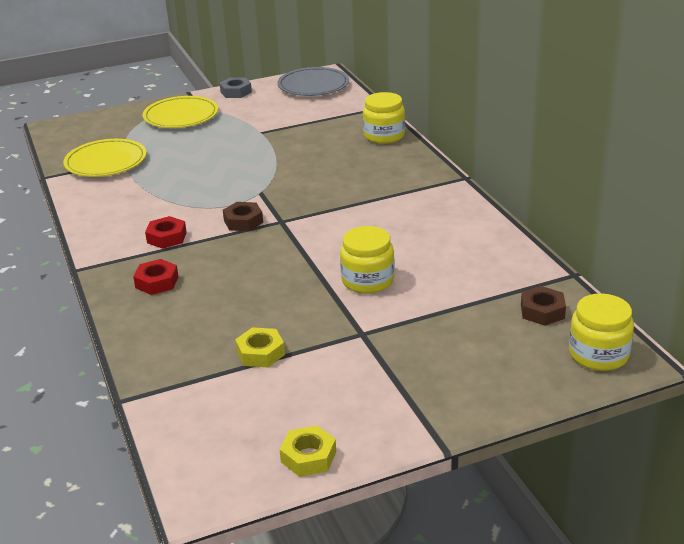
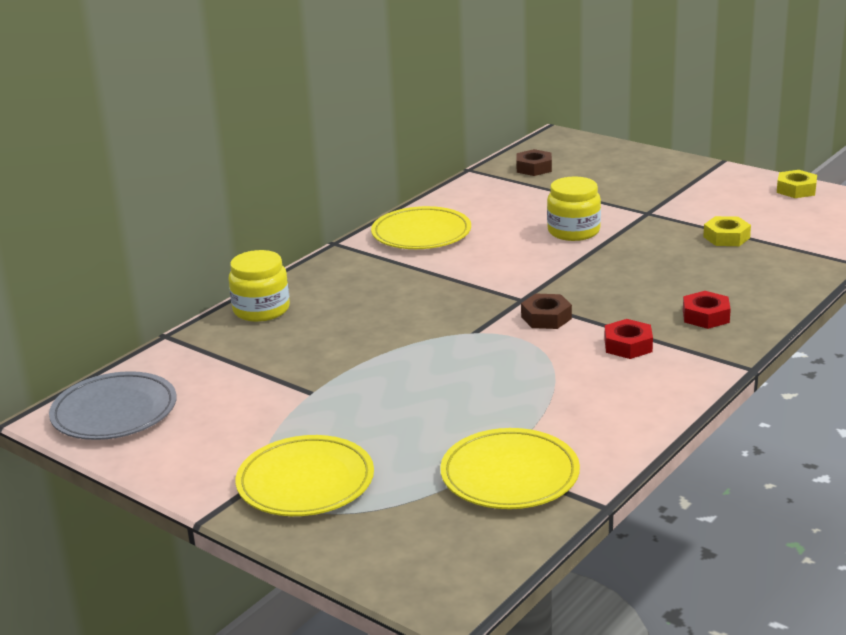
camera: 120 degrees left, 5 degrees down
grey nut [220,78,252,98] -> none
yellow jar [569,293,634,371] -> none
none -> yellow plate [371,206,471,249]

